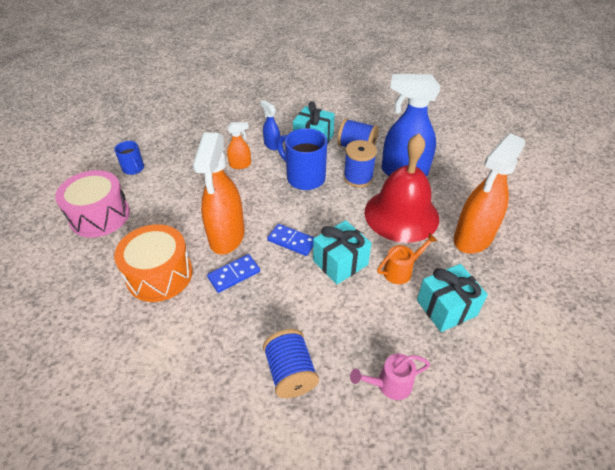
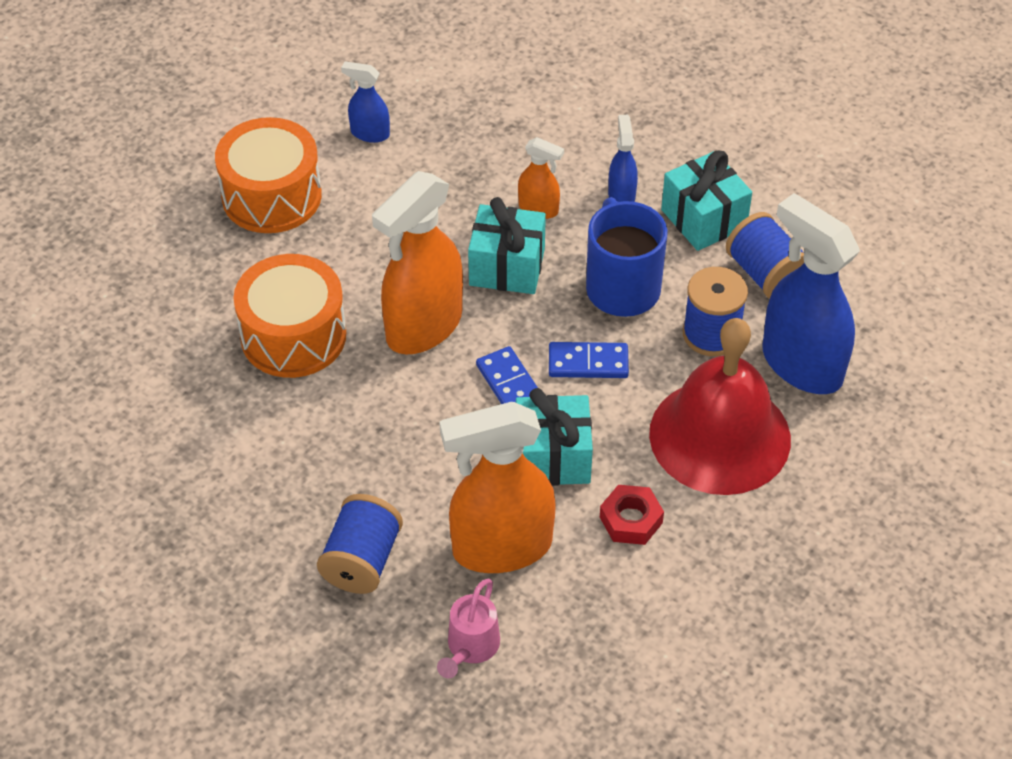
camera: 35 degrees right, 5 degrees up
pink drum [55,170,130,238] -> orange drum [215,117,322,233]
blue mug [114,141,144,175] -> blue spray bottle [341,61,390,143]
blue domino [207,254,260,293] -> blue domino moved to [549,342,629,378]
pink watering can [350,354,430,400] -> pink watering can turned 90 degrees counterclockwise [437,578,500,678]
orange watering can [377,233,438,284] -> red nut [600,485,664,545]
turquoise gift [417,264,488,332] -> turquoise gift moved to [468,197,546,294]
orange spray bottle [454,133,525,254] -> orange spray bottle moved to [440,402,556,573]

